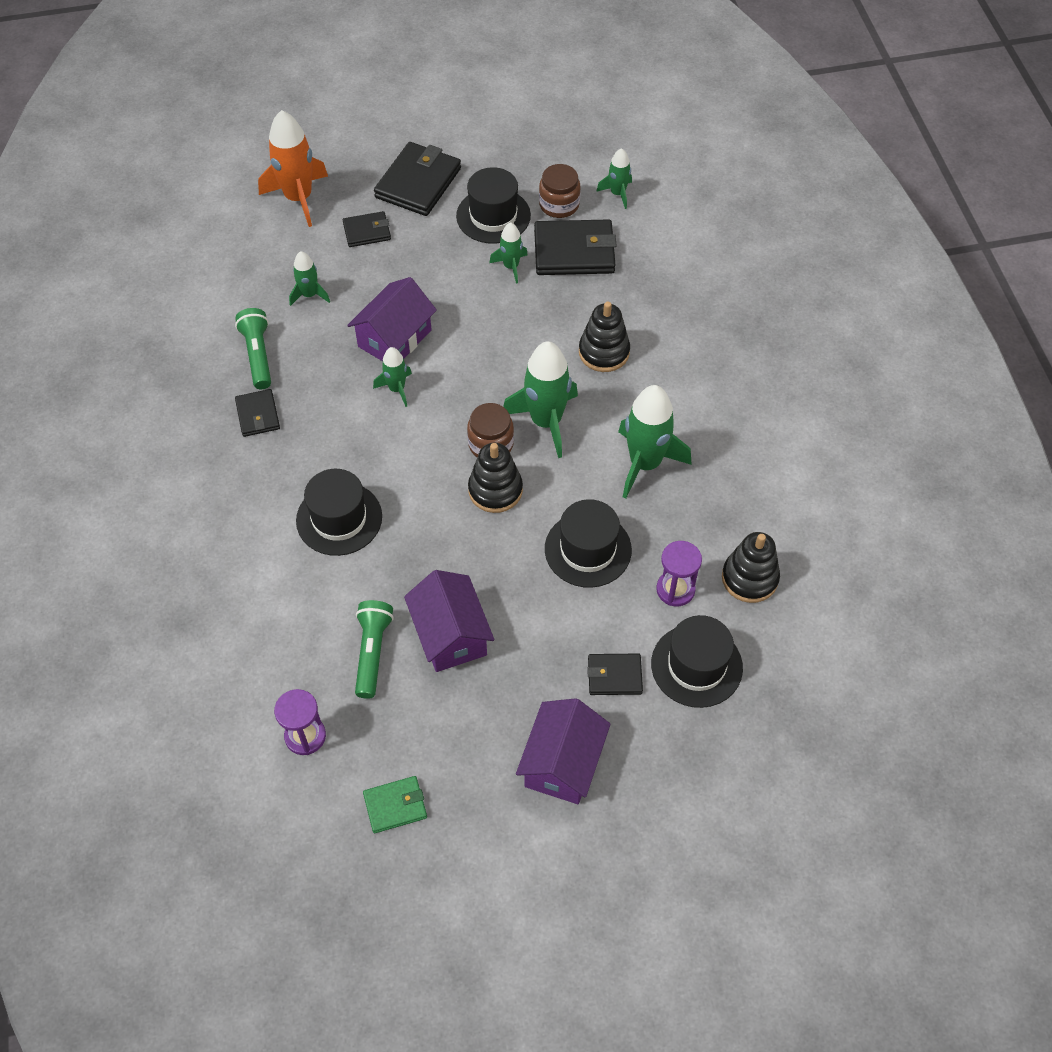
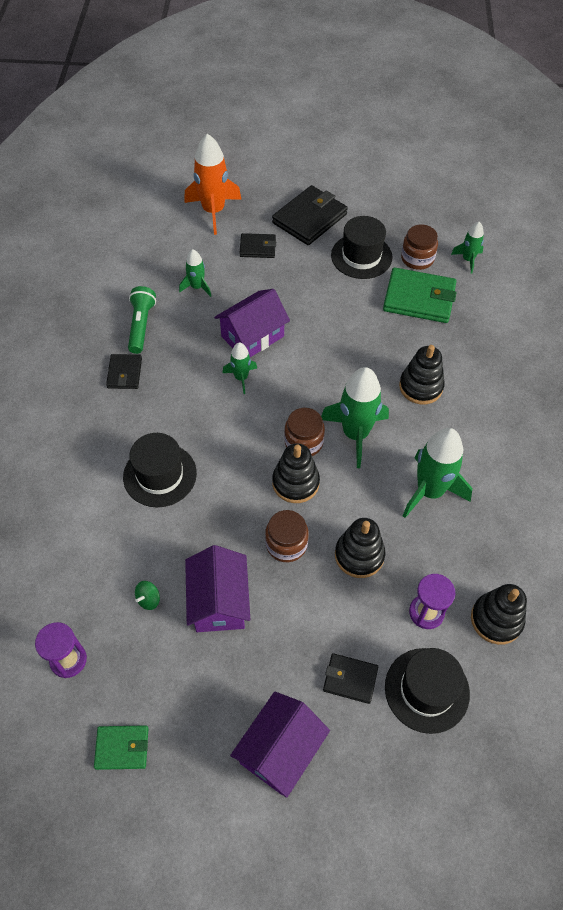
camera: 15 degrees right, 0 degrees up
green flashlight [355,600,394,699] -> green spinning top [135,581,160,610]
green rocket [489,222,528,284] -> none
black wallet [534,219,617,275] -> green wallet [383,267,457,323]
black hat [545,499,632,588] -> black stacking toy [335,518,385,578]
none -> brown jar [265,510,309,562]

